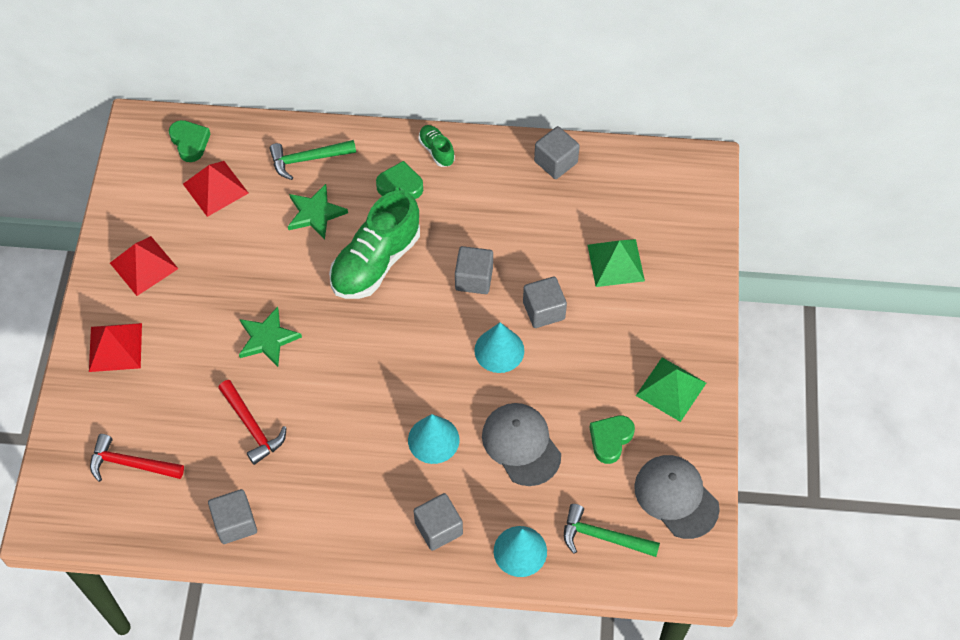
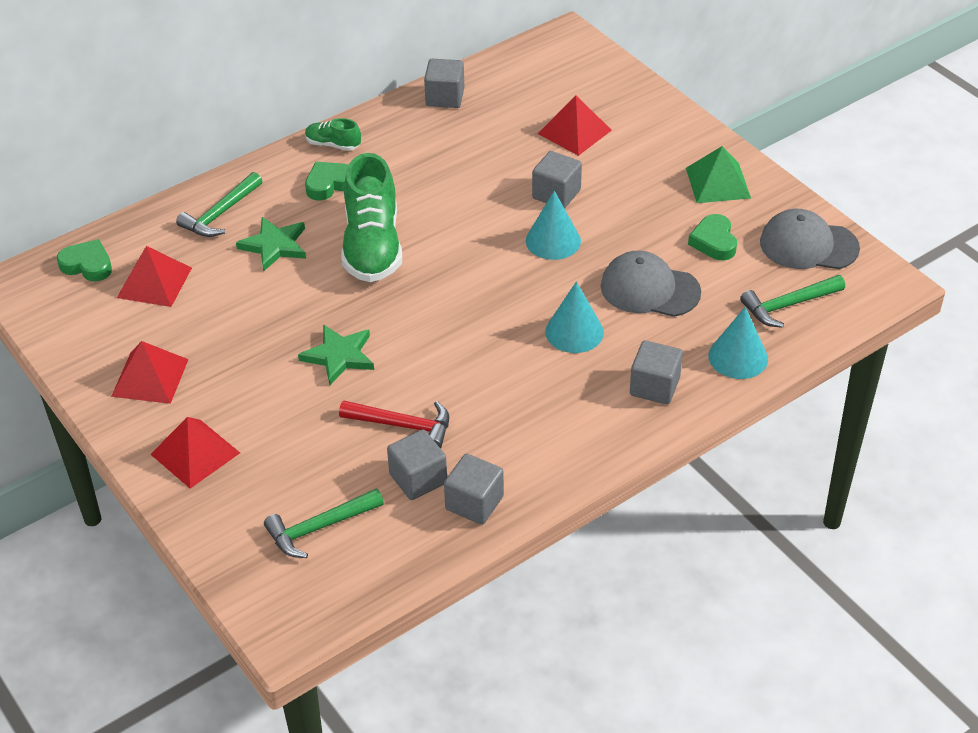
camera: 40 degrees left, 15 degrees down
red hammer [90,434,184,482] -> green hammer [264,488,384,558]
grey cube [455,246,493,294] -> grey cube moved to [387,429,447,500]
green pyramid [588,239,645,287] -> red pyramid [538,96,612,156]

